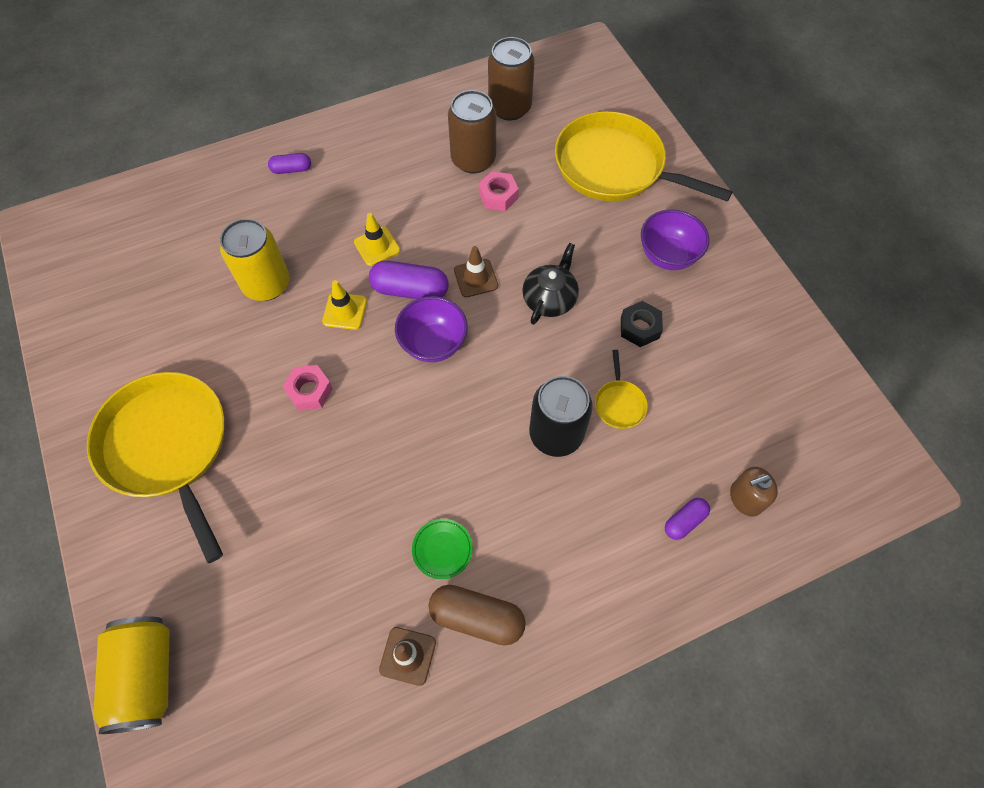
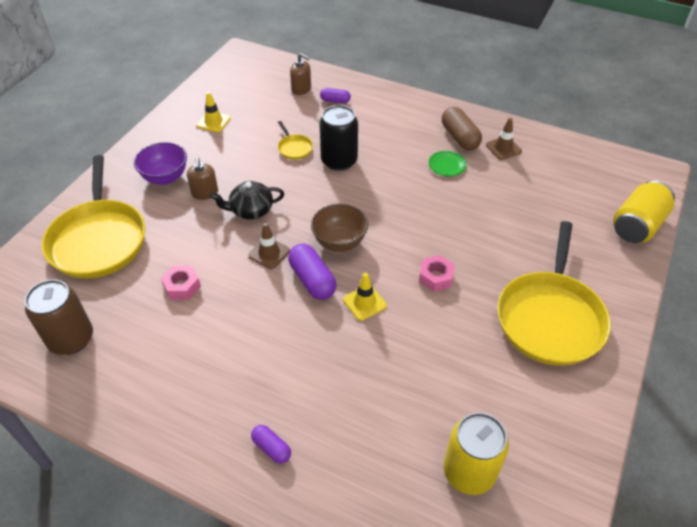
camera: 130 degrees left, 15 degrees down
yellow can [220,219,290,301] -> yellow can moved to [444,413,509,495]
yellow traffic cone [354,213,400,266] -> yellow traffic cone moved to [197,92,231,132]
purple bowl [395,296,468,362] -> brown bowl [311,204,368,252]
brown can [448,90,496,174] -> none
yellow pan [595,350,648,429] -> yellow pan turned 105 degrees clockwise [278,121,313,160]
black nut [621,301,663,347] -> none
none -> brown soap dispenser [187,157,218,200]

